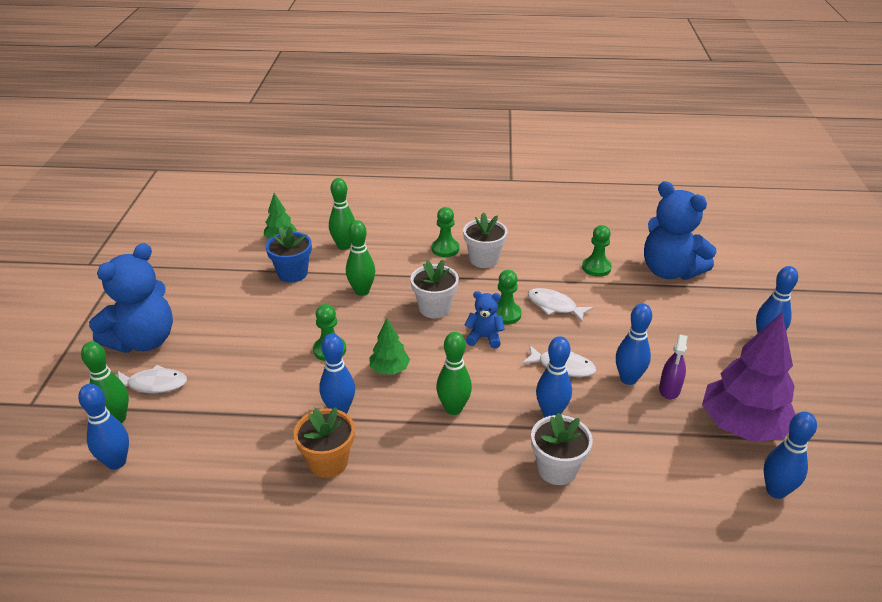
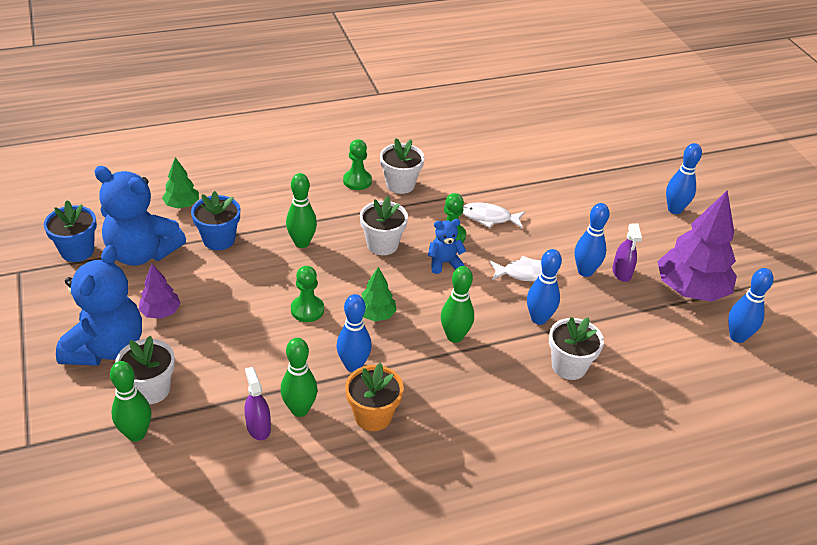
camera: 25 degrees left, 5 degrees up
blue bowling pin [78,384,129,470] -> none
white fish [118,365,187,393] -> white flower pot [115,336,175,404]
green bowling pin [329,178,355,250] -> green bowling pin moved to [281,338,318,417]
green pawn [582,225,612,277] -> none
blue teddy bear [644,181,716,280] -> blue teddy bear moved to [94,166,186,266]
none -> blue flower pot [44,200,97,262]
none -> purple tree [138,264,181,319]
none -> purple spray bottle [244,367,271,440]

